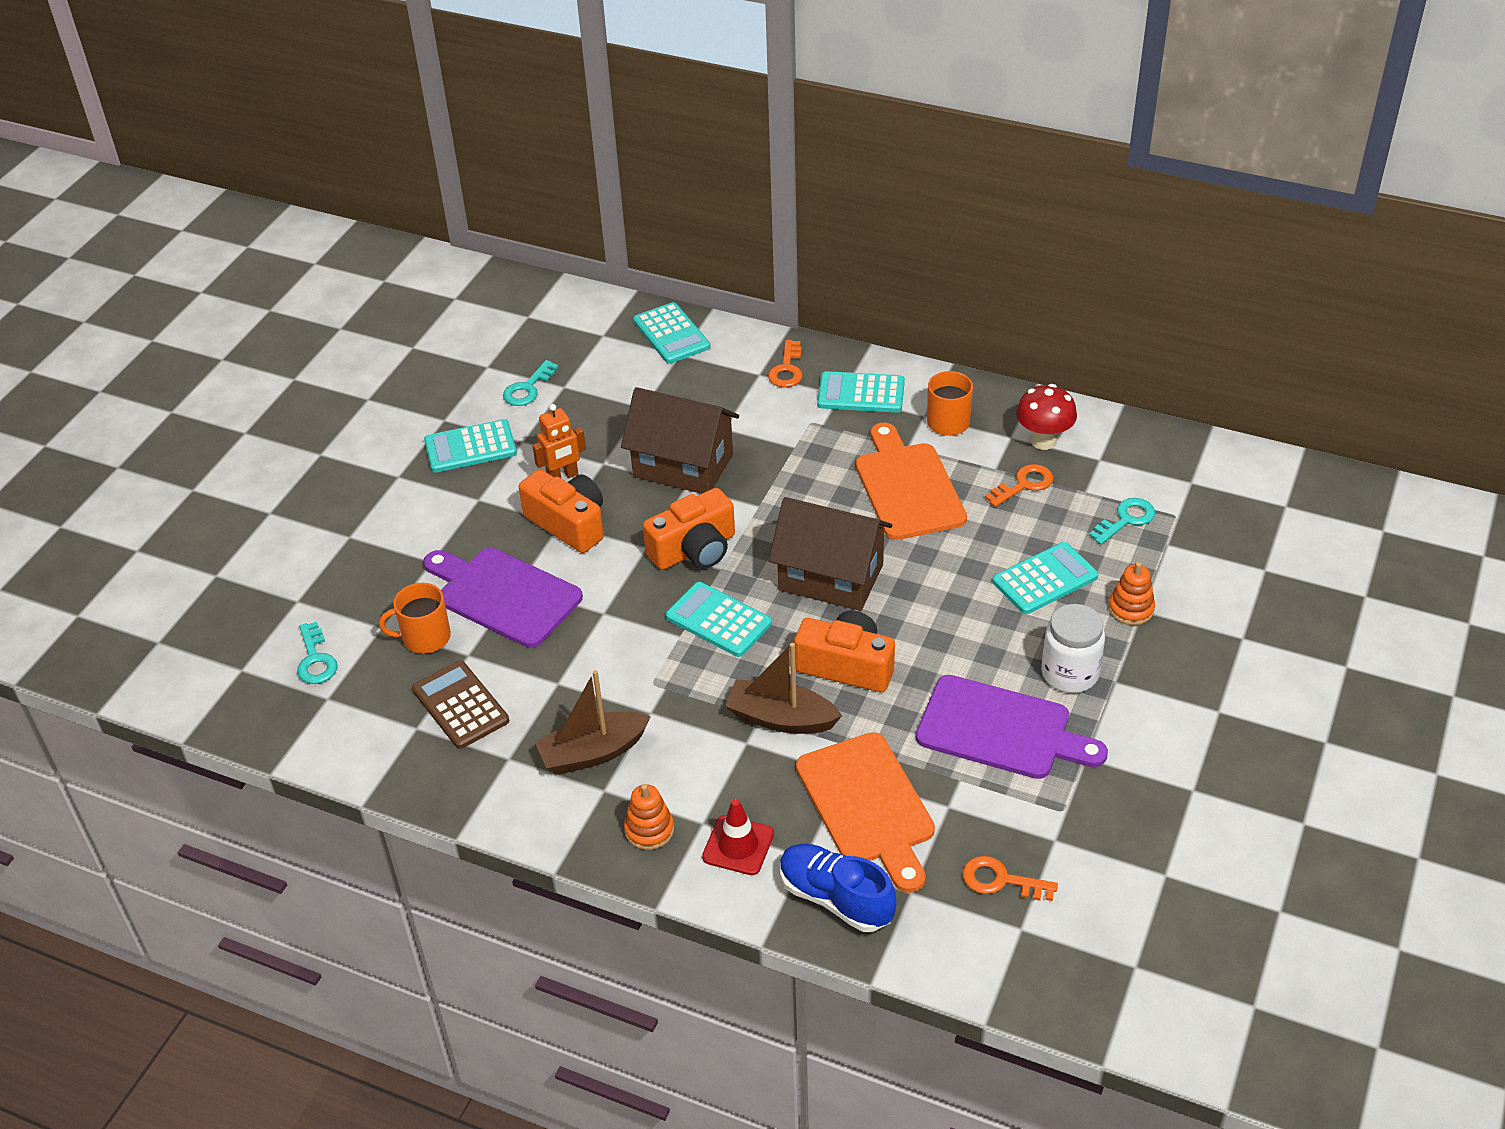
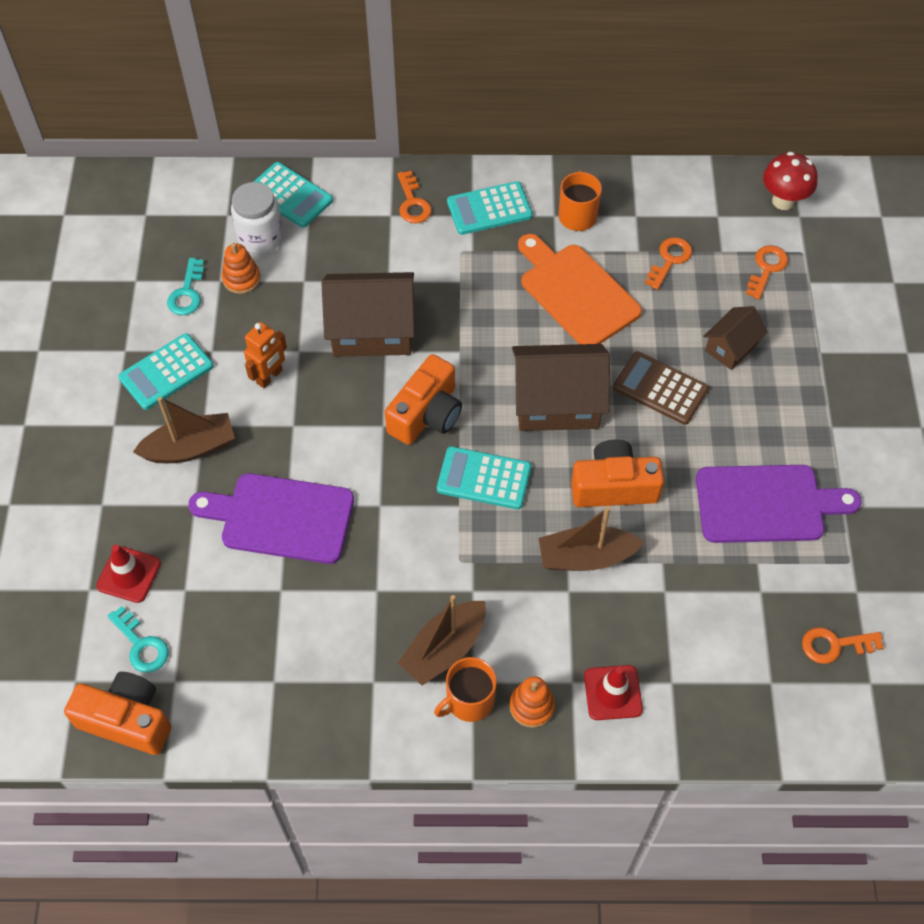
camera: 25 degrees left, 15 degrees up
orange mug [379,583,451,654] -> orange mug moved to [434,657,497,722]
brown calculator [412,660,509,749] -> brown calculator moved to [613,351,709,425]
orange camera [519,469,604,553] -> orange camera moved to [64,672,171,755]
blue shoe [780,844,896,932] -> none
orange cutting board [796,732,935,893] -> none
turquoise calculator [992,542,1098,614] -> brown house [703,306,768,370]
red mushroom [1016,384,1077,450] -> red mushroom moved to [763,152,817,210]
white jar [1041,604,1105,693] -> white jar moved to [231,182,283,254]
turquoise key [1089,498,1155,545] -> orange key [746,245,788,300]
orange stacking toy [1108,562,1155,625] -> orange stacking toy moved to [222,243,261,294]
none -> red traffic cone [96,545,161,603]
none -> brown boat [133,397,235,463]

